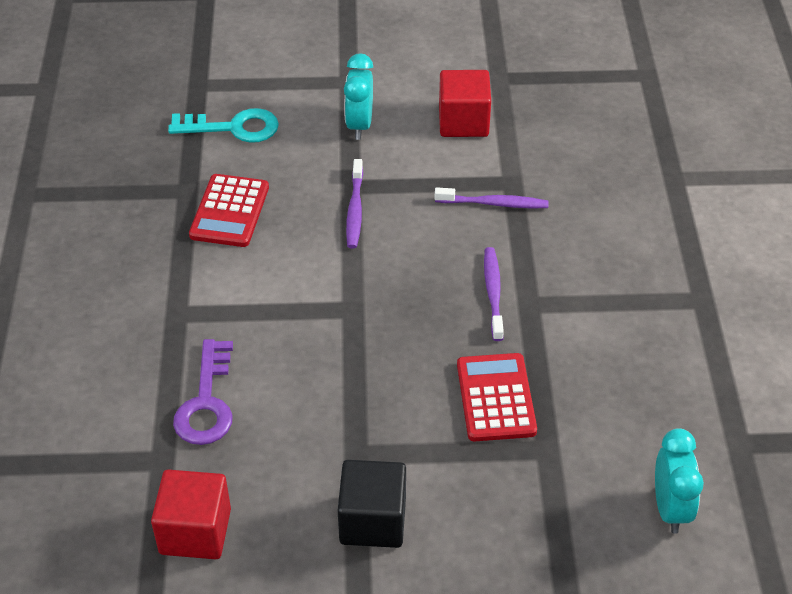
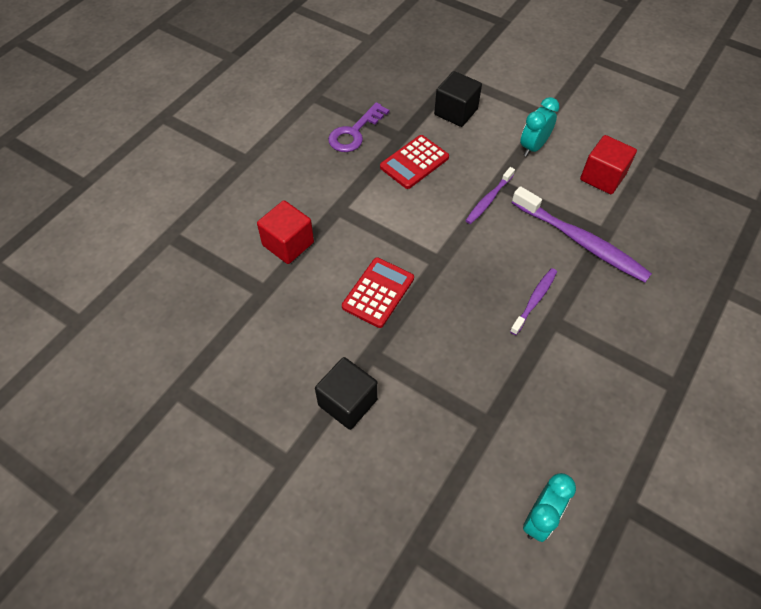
camera: 35 degrees right, 10 degrees up
red cube [151,469,231,559] -> red cube moved to [257,200,314,264]
turquoise key [168,108,279,143] -> black cube [434,71,482,127]
purple key [173,339,233,445] -> purple key moved to [328,102,390,152]
purple toothbrush [434,187,549,208] -> purple toothbrush [512,186,652,283], size x1.84
red calculator [457,353,537,441] -> red calculator moved to [342,257,414,328]

